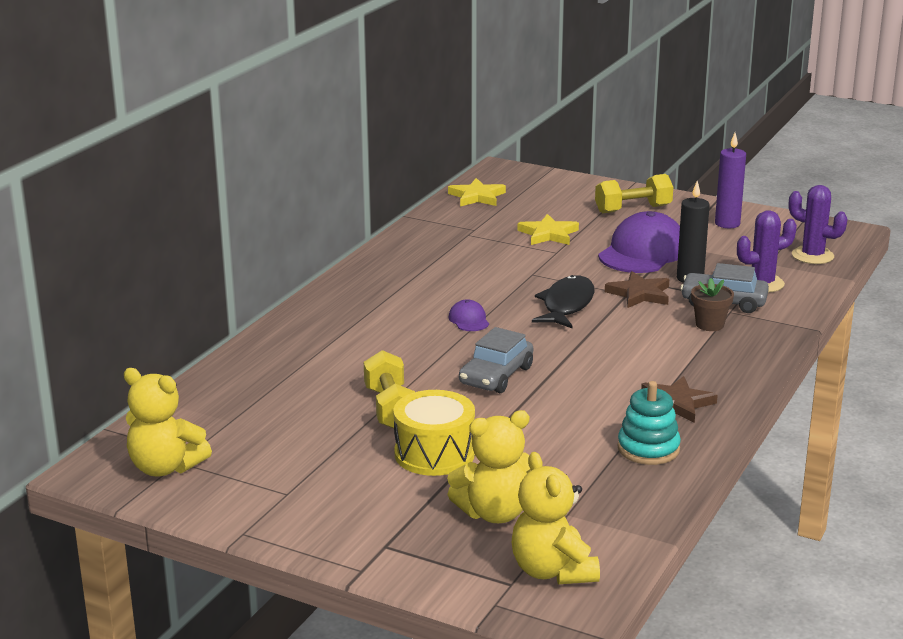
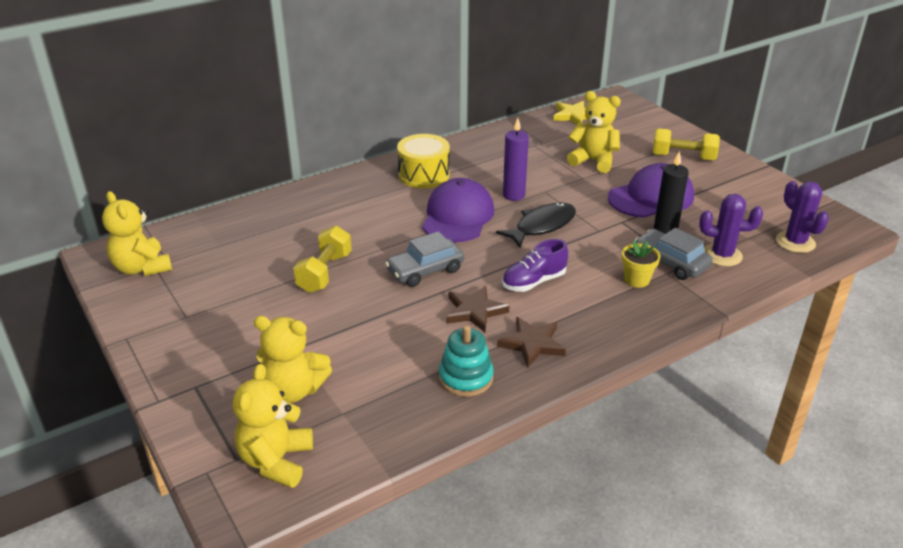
camera: 30 degrees right, 10 degrees up
yellow drum [393,390,475,476] -> yellow drum moved to [397,134,450,188]
purple cap [448,299,489,331] -> purple cap [422,178,494,242], size x2.25
yellow star [518,214,579,245] -> yellow teddy bear [567,91,621,173]
brown star [605,271,669,308] -> brown star moved to [447,286,509,332]
brown flower pot [691,278,734,331] -> yellow flower pot [622,241,660,288]
purple candle [715,133,746,228] -> purple candle moved to [503,118,529,201]
none -> purple shoe [502,239,568,292]

